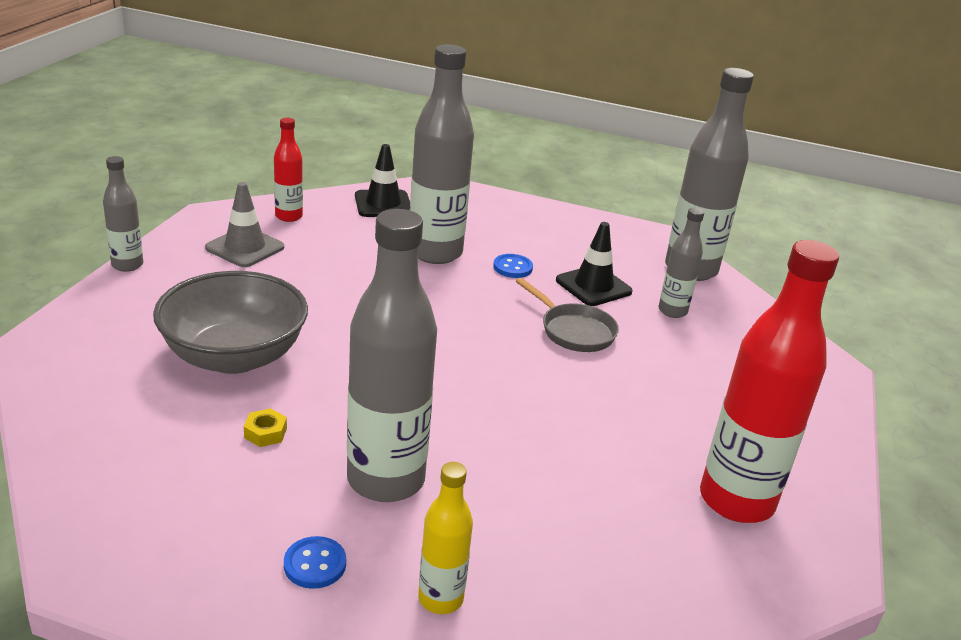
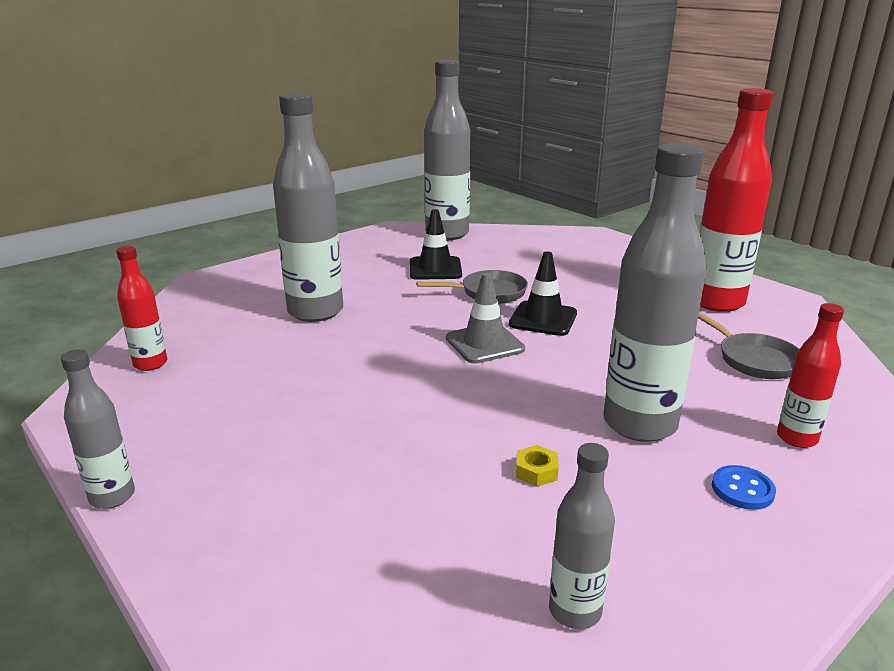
camera: 55 degrees left, 5 degrees down
grey bowl [153,271,308,374] -> none
grey traffic cone [205,182,284,267] -> grey traffic cone moved to [446,273,525,364]
black traffic cone [355,144,410,217] -> black traffic cone moved to [509,251,577,336]
yellow bottle [418,462,473,614] -> red bottle [777,303,844,448]
blue button [493,254,533,278] -> none
grey bottle [658,208,704,318] -> grey bottle moved to [549,443,615,629]
none -> grey pan [698,311,799,379]

